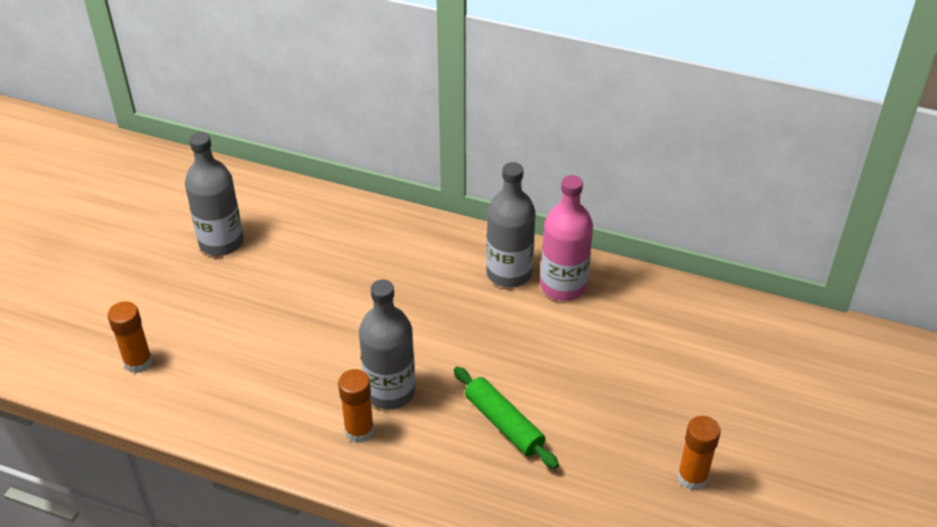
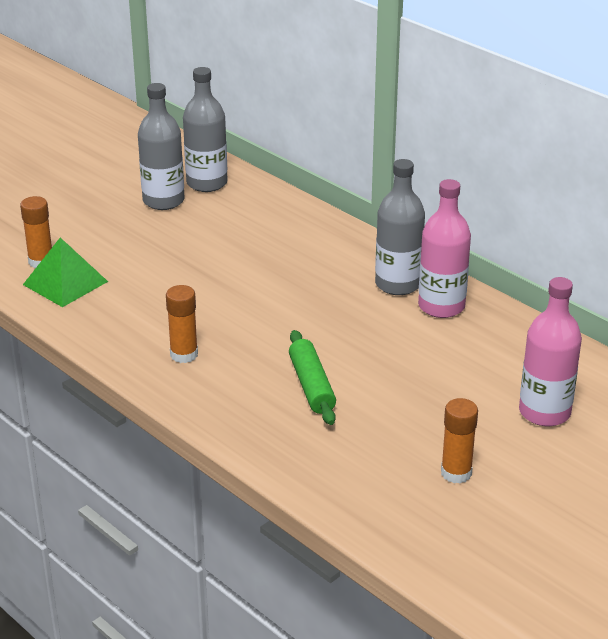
camera: 25 degrees right, 10 degrees down
grey bottle [359,279,415,410] -> grey bottle moved to [183,67,227,192]
none -> green pyramid [23,238,108,307]
none -> pink bottle [519,277,582,426]

